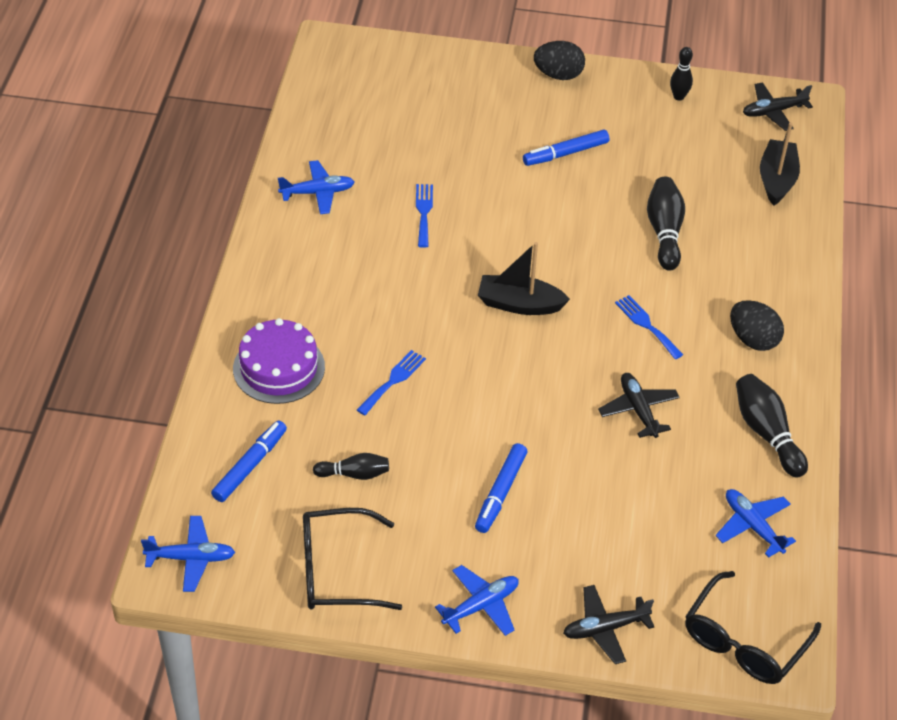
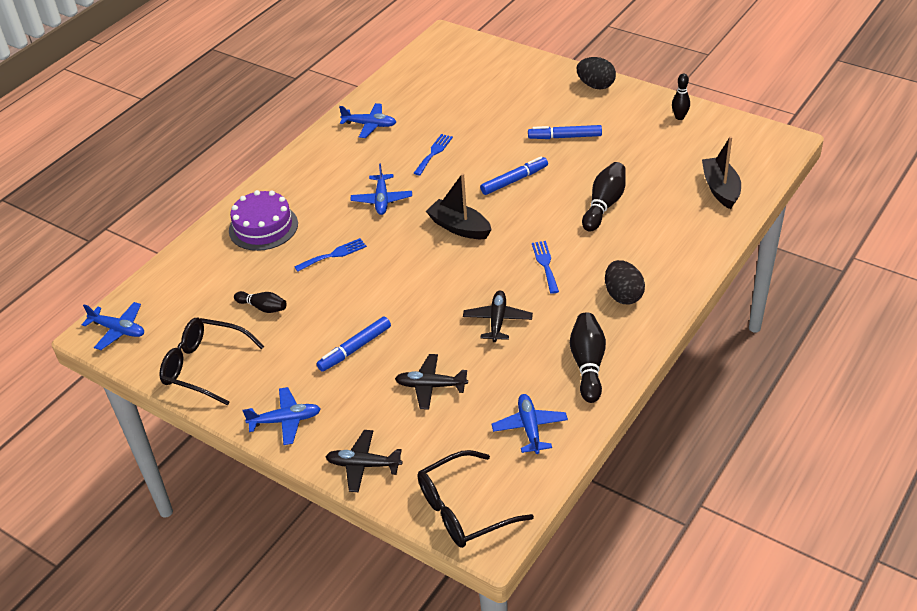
camera: 30 degrees right, 5 degrees down
blue marker [211,421,287,502] -> blue marker moved to [480,157,548,195]
black plane [743,82,813,131] -> black plane moved to [395,354,468,410]
black boat [760,122,800,206] -> black boat turned 45 degrees counterclockwise [702,136,741,209]
none -> blue plane [351,163,412,215]

